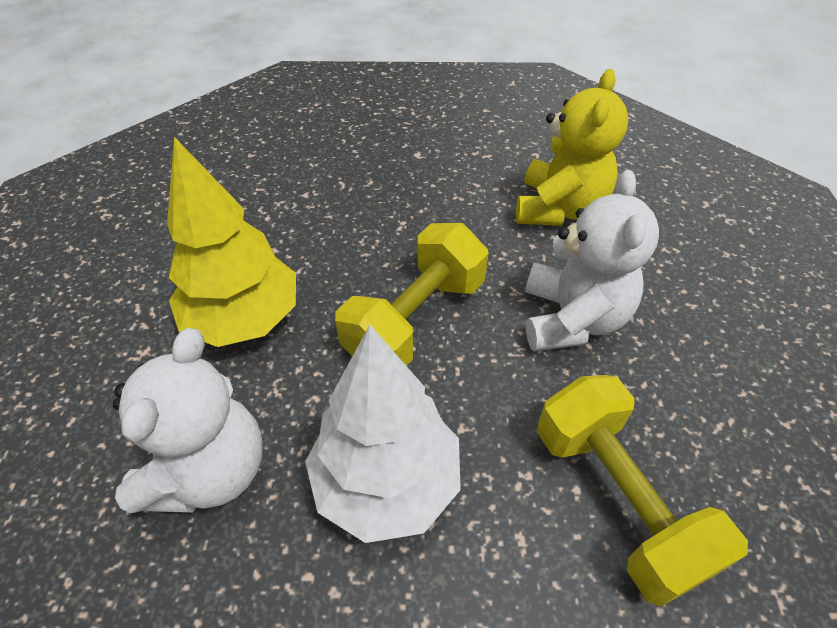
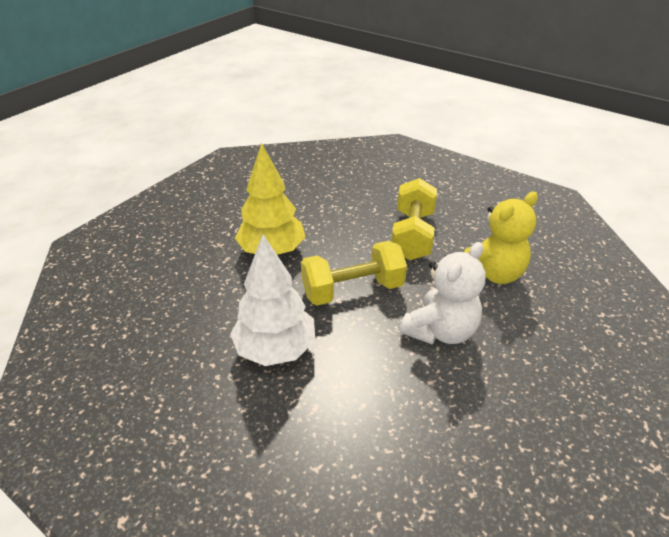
camera: 35 degrees right, 10 degrees down
white teddy bear [113,328,263,513] -> none
yellow dumbbell [537,375,748,607] -> yellow dumbbell moved to [392,178,437,260]

